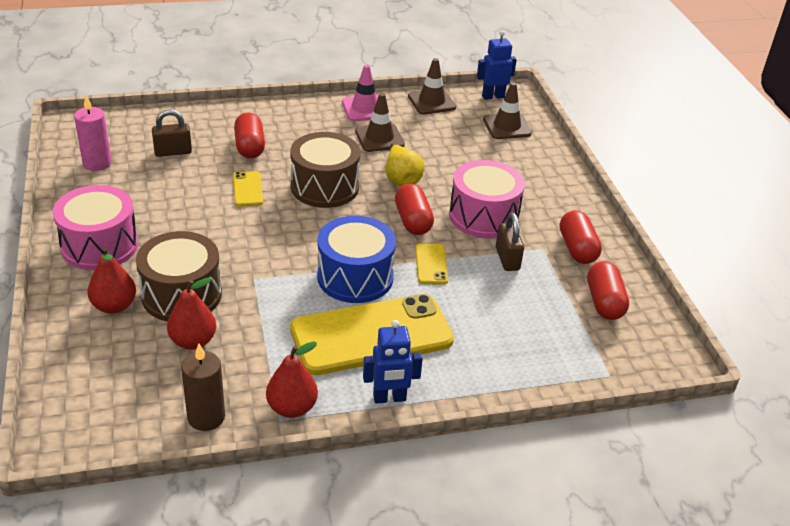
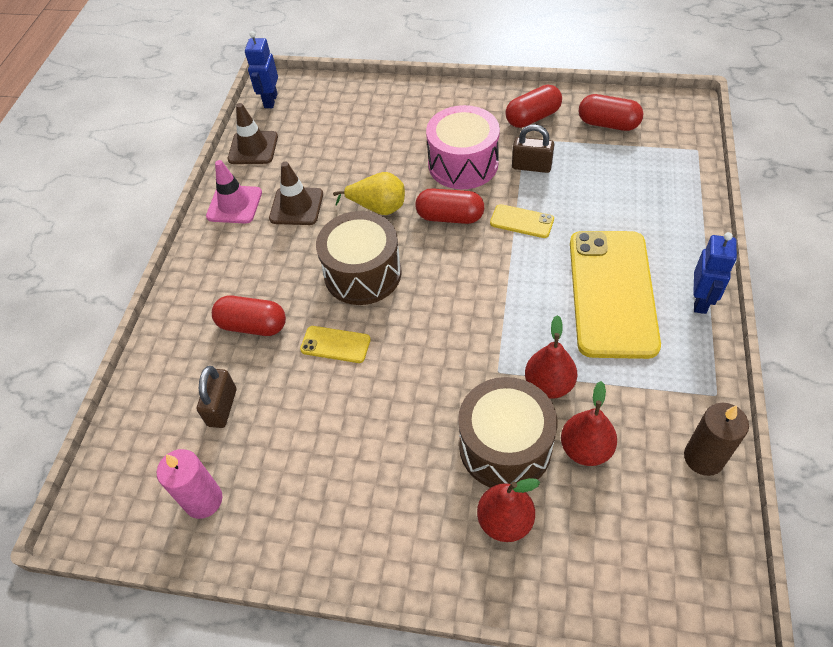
camera: 60 degrees left, 15 degrees up
pink drum [53,185,138,270] -> none
red pear [266,341,318,418] -> red pear moved to [525,315,577,398]
blue drum [317,216,396,303] -> none
brown traffic cone [483,82,532,139] -> none
red capsule [560,210,602,264] -> red capsule turned 45 degrees counterclockwise [505,85,562,128]

